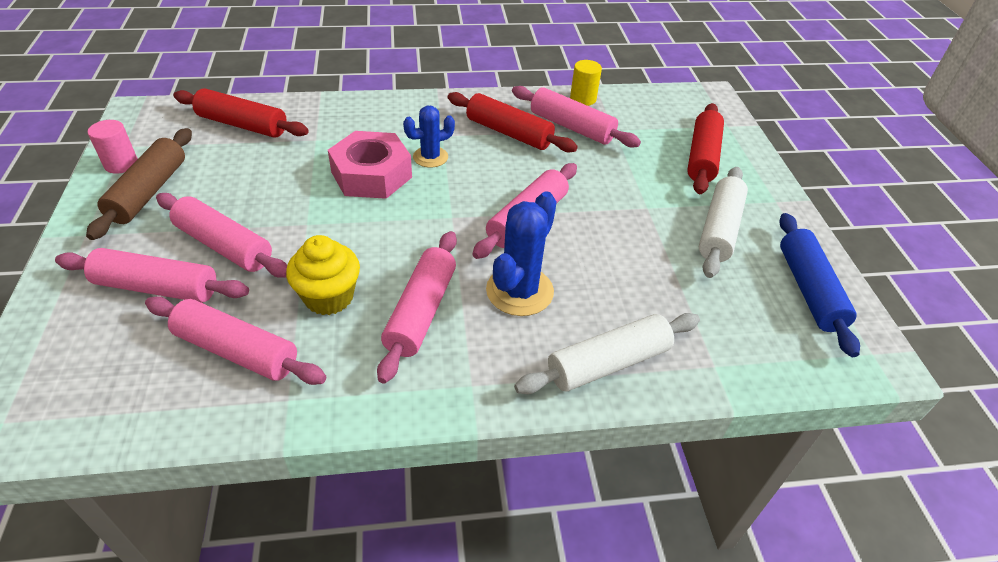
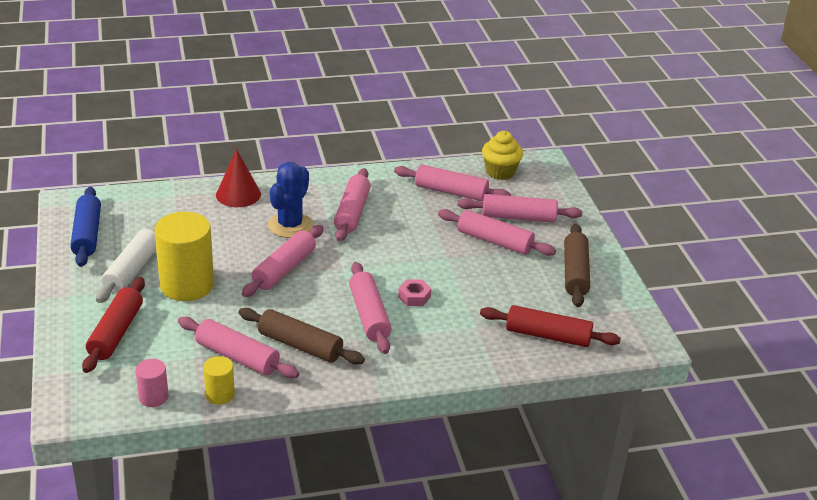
camera: 175 degrees right, 10 degrees down
pink cylinder [88,120,138,174] -> pink cylinder moved to [136,359,168,407]
yellow cupcake [286,235,360,315] -> yellow cupcake moved to [482,131,523,180]
pink nut [328,131,412,199] -> pink nut [398,280,431,306], size x0.49
blue cactus [403,106,455,168] -> pink rolling pin [349,262,392,354]
red rolling pin [448,92,578,152] -> brown rolling pin [239,308,365,364]
white rolling pin [514,313,700,394] -> red cone [216,149,261,207]
none -> yellow cylinder [154,212,214,301]

